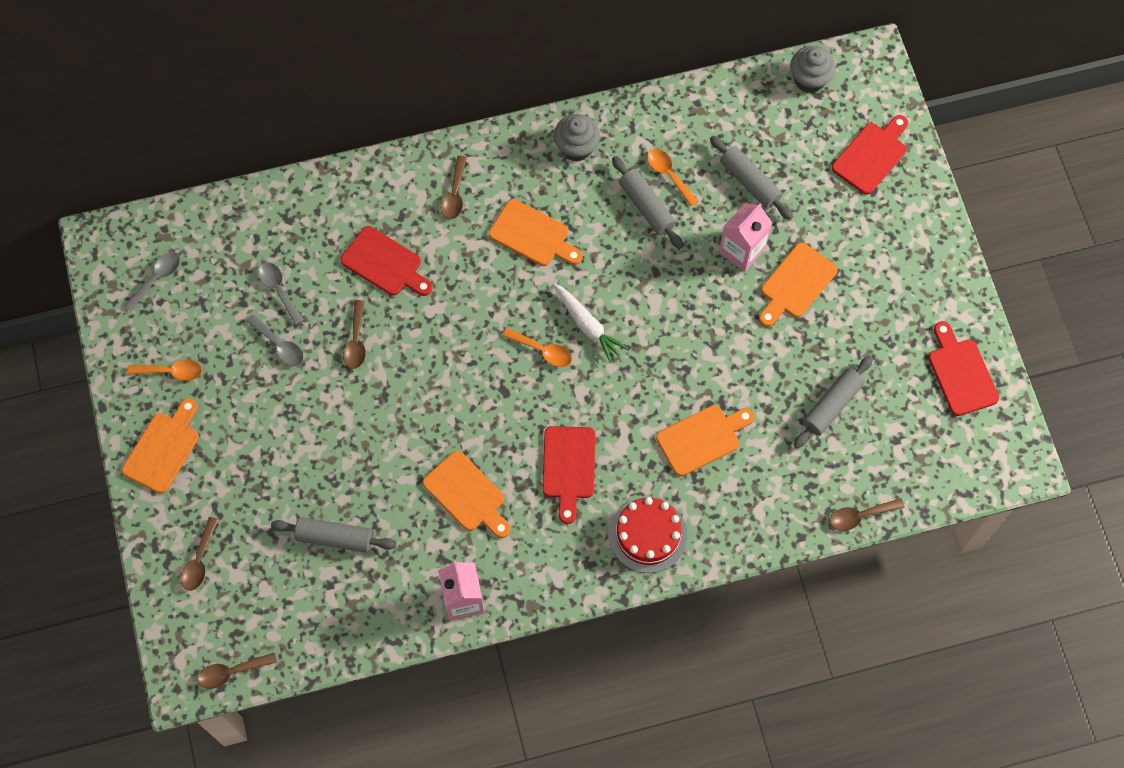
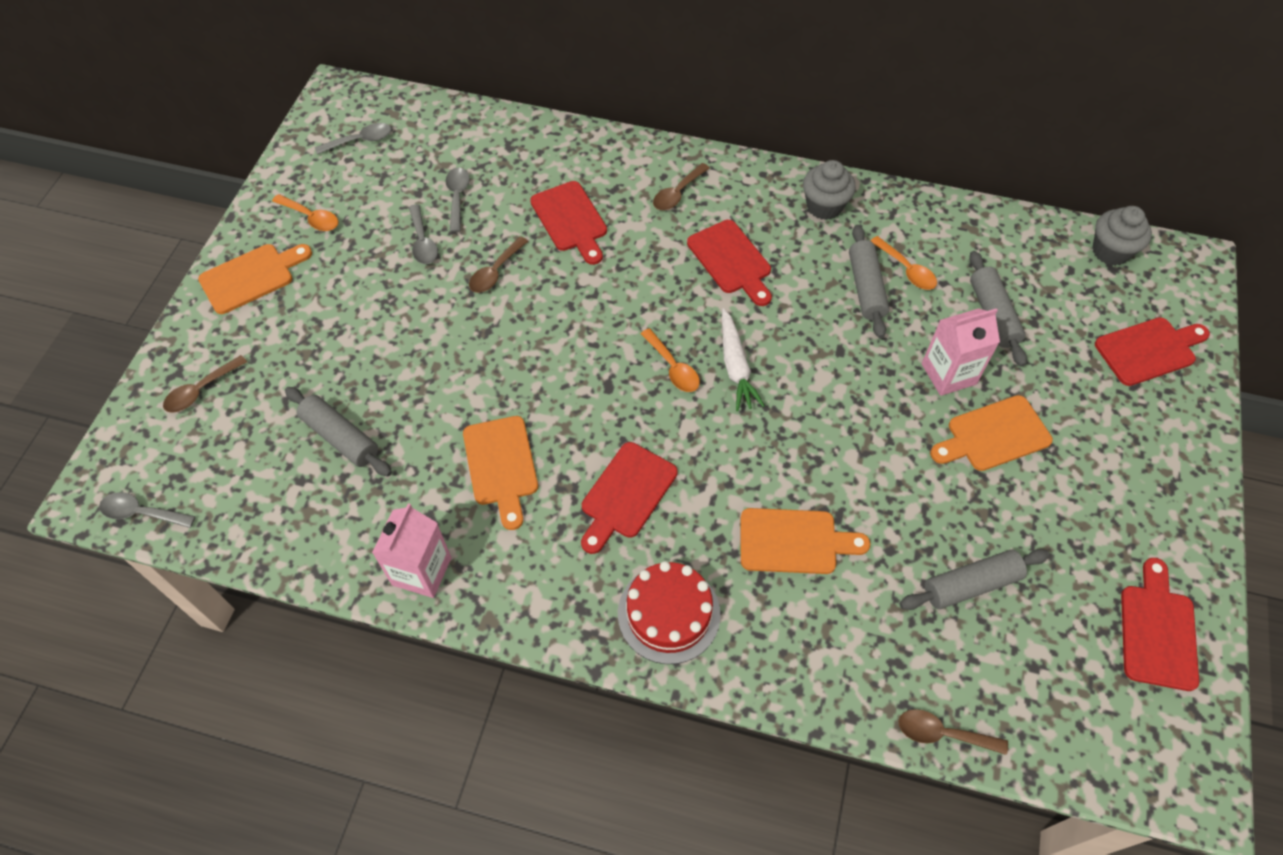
camera: 30 degrees right, 10 degrees down
brown spoon [198,653,277,689] -> grey spoon [99,492,196,528]
orange cutting board [489,199,583,266] -> red cutting board [687,220,772,306]
orange spoon [647,149,699,207] -> orange spoon turned 150 degrees clockwise [870,236,937,290]

